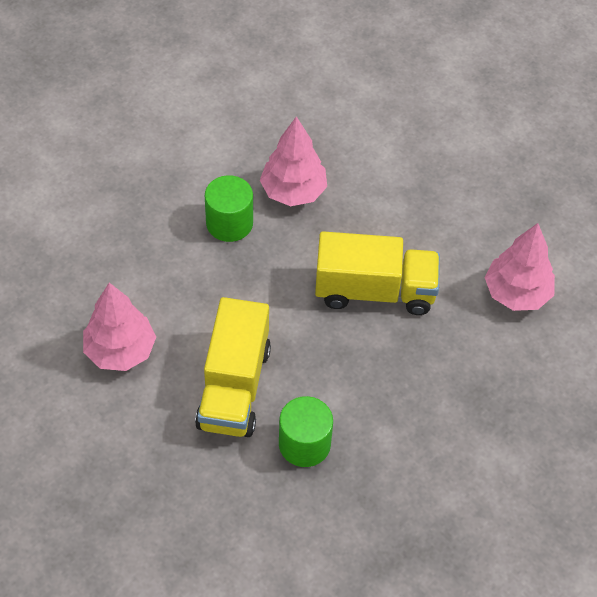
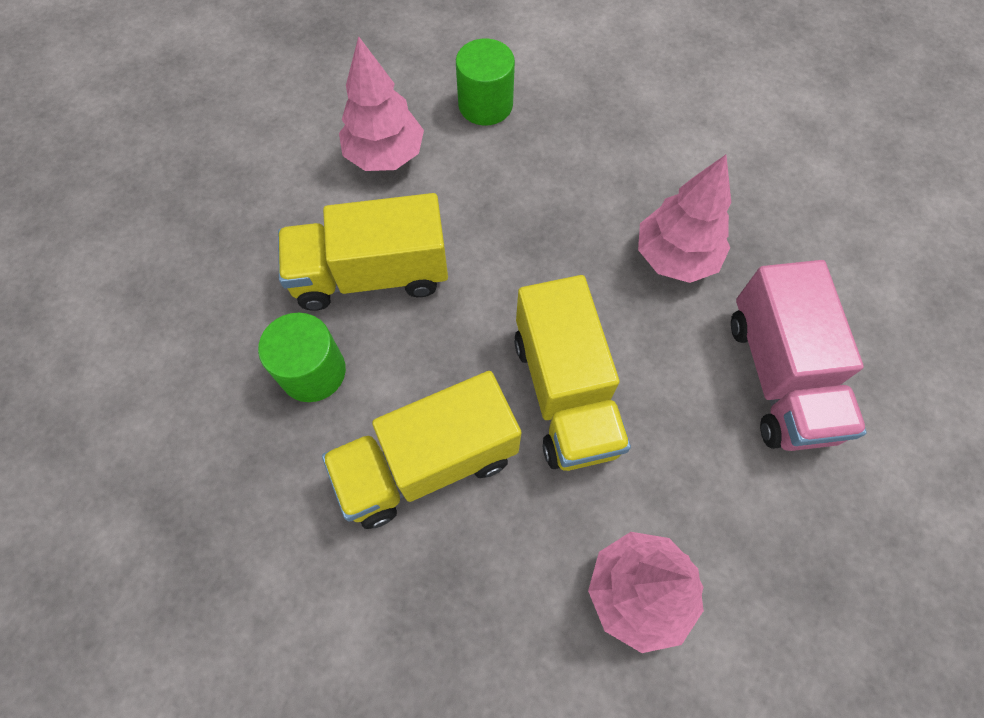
camera: 75 degrees right, 10 degrees up
green cylinder [205,175,253,242] -> green cylinder moved to [456,38,515,126]
none -> yellow truck [322,371,522,529]
none -> pink truck [731,260,867,451]

